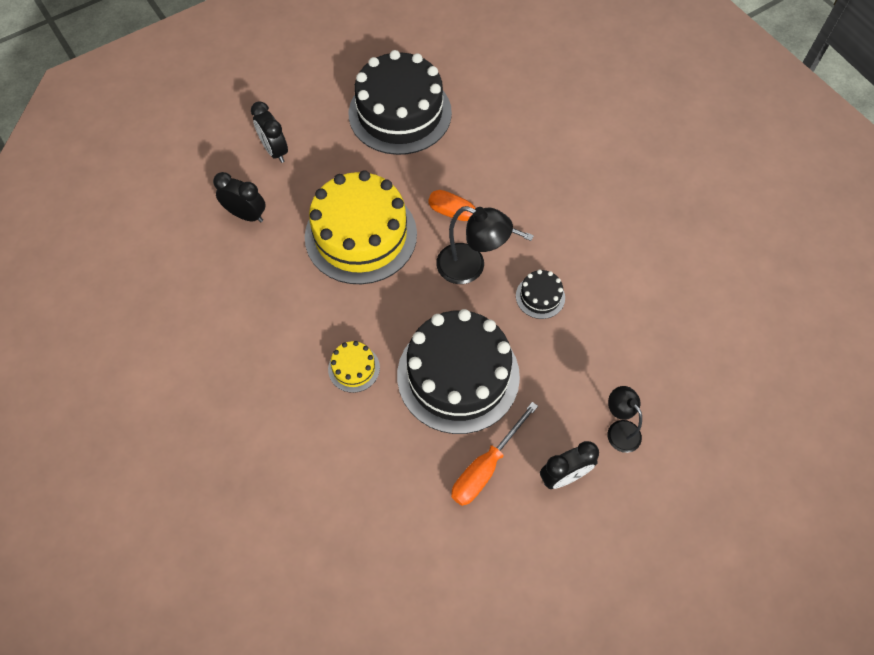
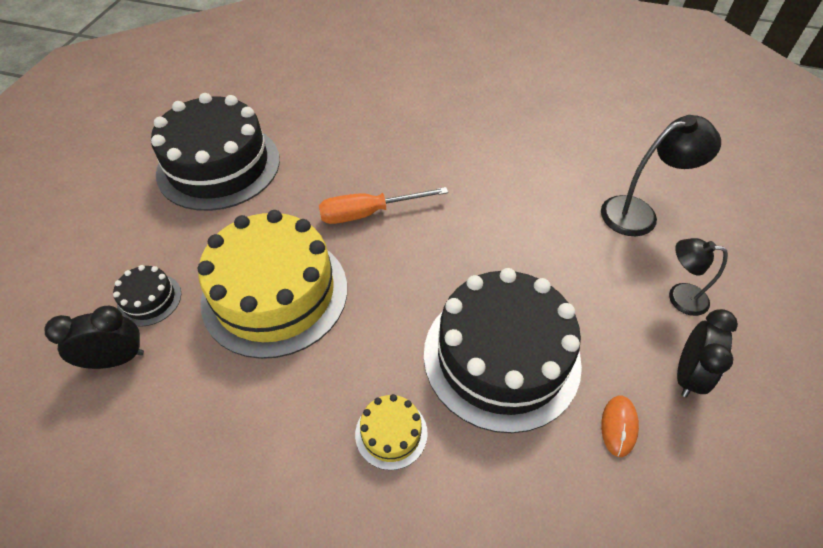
camera: 40 degrees left, 10 degrees down
black clock [251,101,288,163] -> none
black lamp [436,206,513,284] -> black lamp moved to [601,115,721,236]
orange screwdriver [451,402,538,506] -> orange mouse [601,395,639,457]
black cake [516,270,565,319] -> black cake moved to [113,265,181,327]

